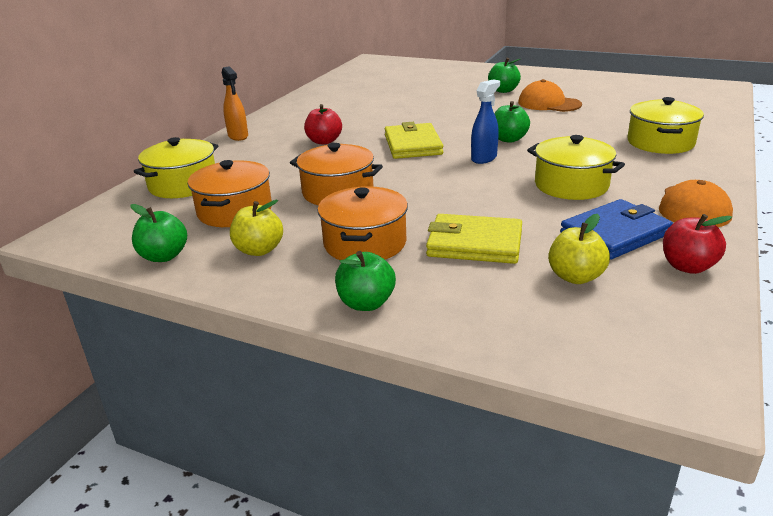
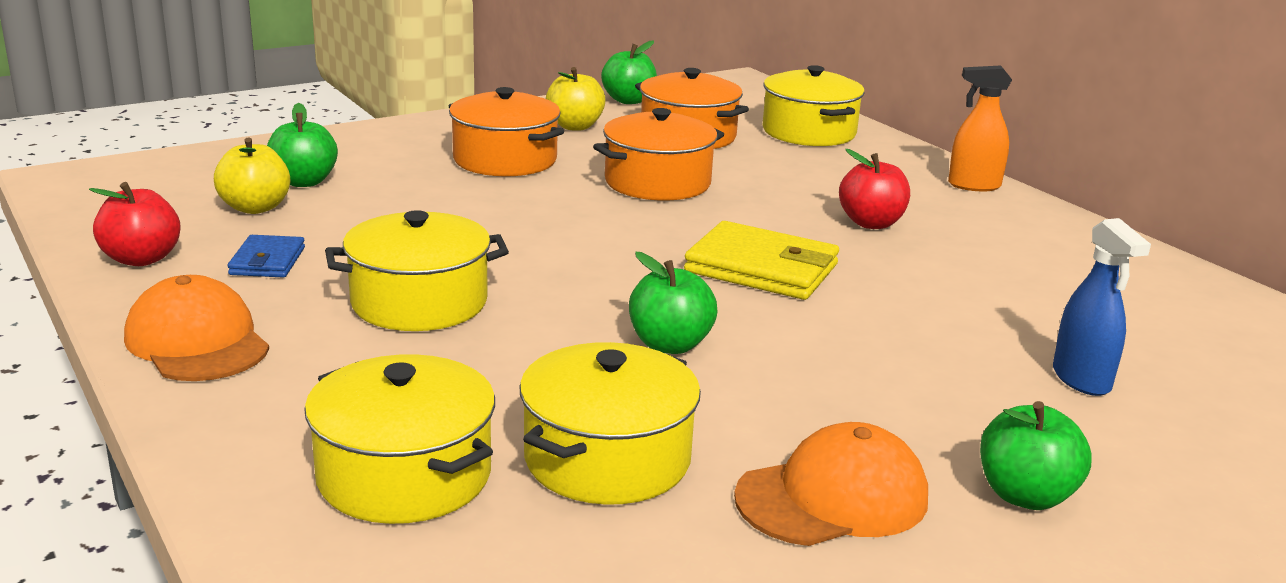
camera: 120 degrees right, 5 degrees down
green apple [335,251,396,311] -> green apple moved to [267,103,338,187]
yellow wallet [426,214,522,264] -> none
blue spray bottle [471,79,500,164] -> blue spray bottle moved to [1053,218,1151,396]
blue wallet [560,199,673,260] -> blue wallet [227,235,305,278], size x0.56
none -> yellow pot [519,342,701,505]

